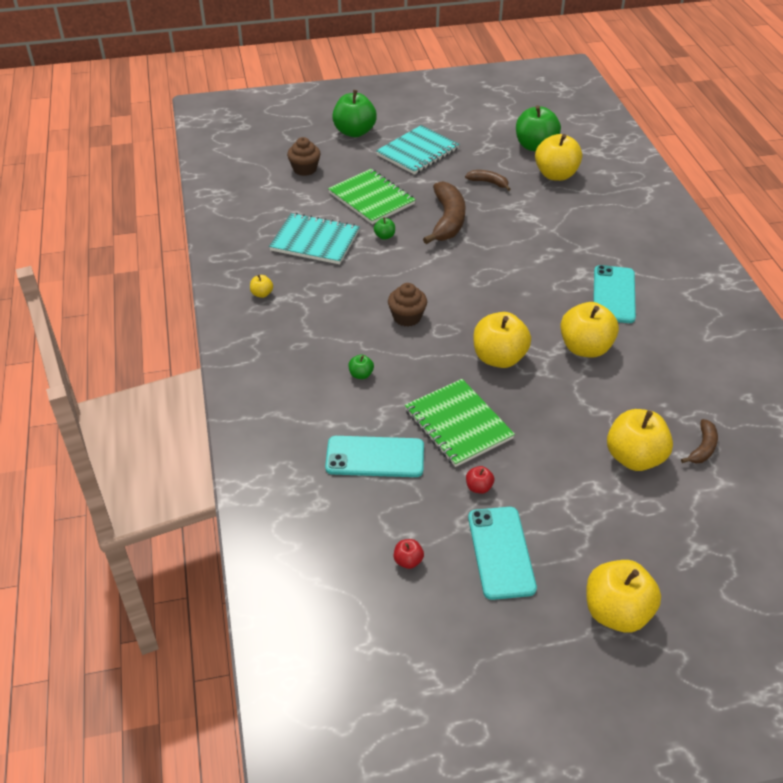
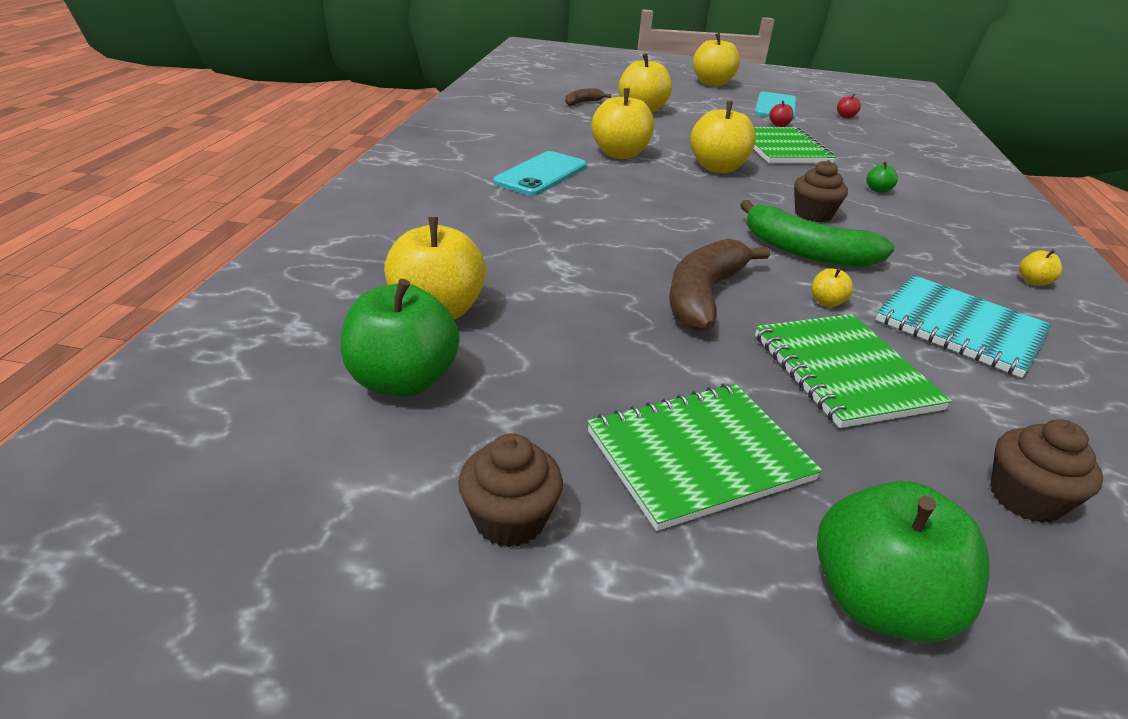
camera: 160 degrees left, 10 degrees down
turquoise phone [325,436,424,477] -> none
green apple [374,217,395,240] -> yellow apple [812,268,854,307]
turquoise notebook [376,125,460,175] -> green notebook [587,384,822,531]
brown banana [465,170,510,191] -> none
none -> brown cupcake [458,433,563,547]
none -> green banana [740,200,895,267]

